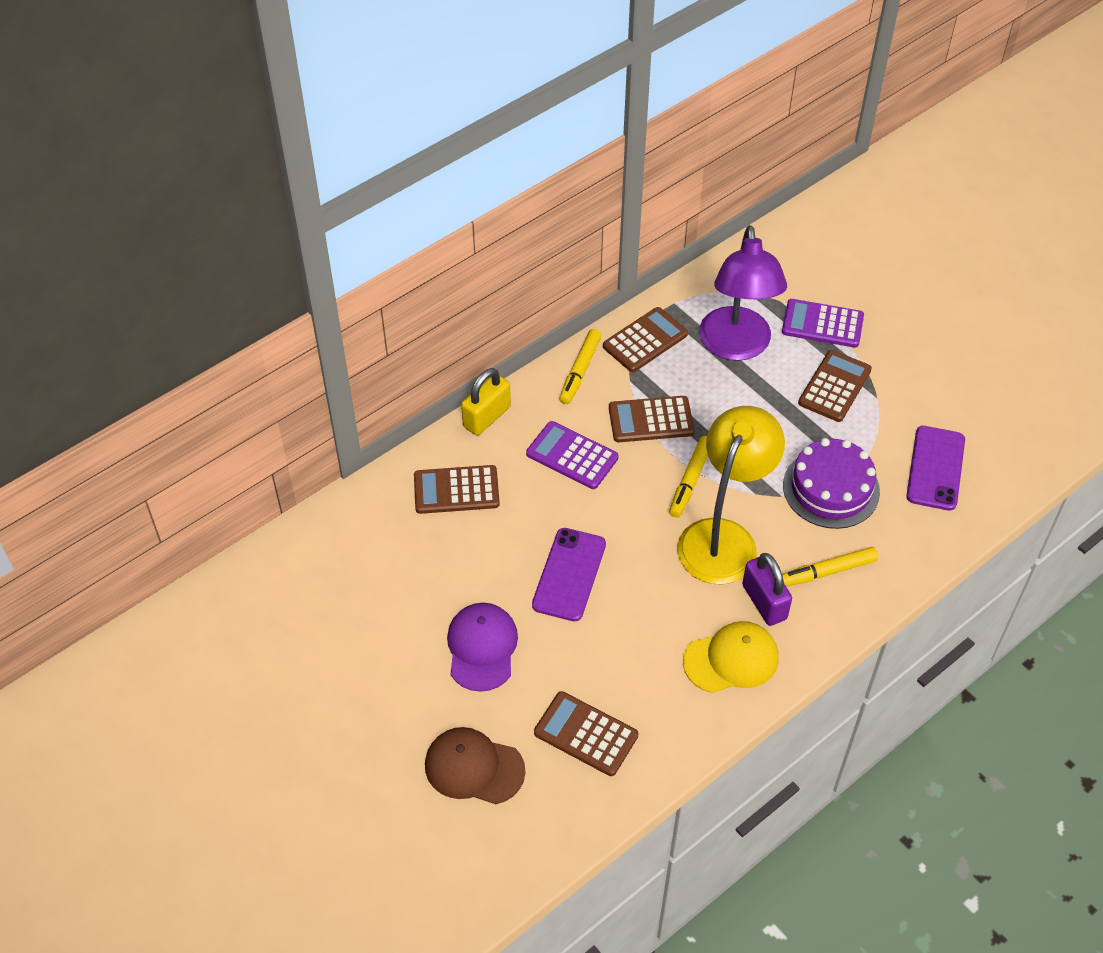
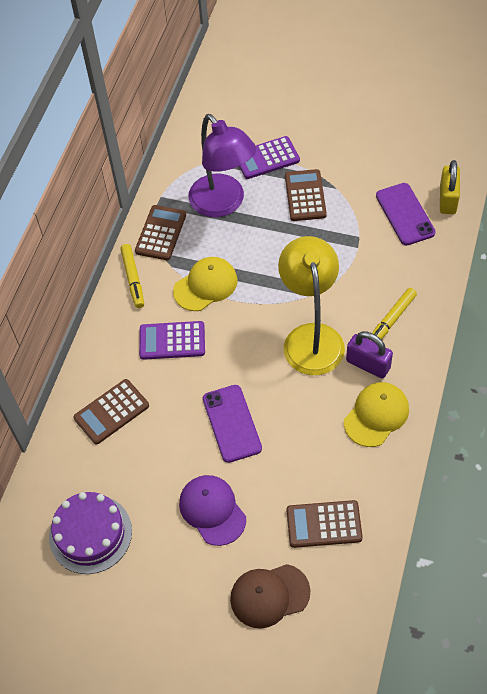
camera: 30 degrees left, 5 degrees up
yellow padlock [461,368,511,435] -> yellow padlock moved to [440,160,460,214]
brown calculator [609,396,695,442] -> yellow cap [173,257,238,311]
yellow marker [669,436,708,517] -> none
purple cake [783,438,880,529] -> purple cake moved to [49,492,132,574]

